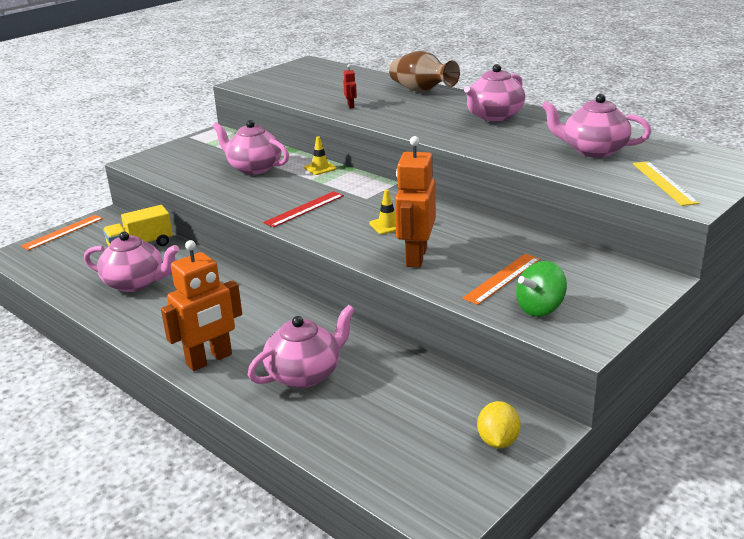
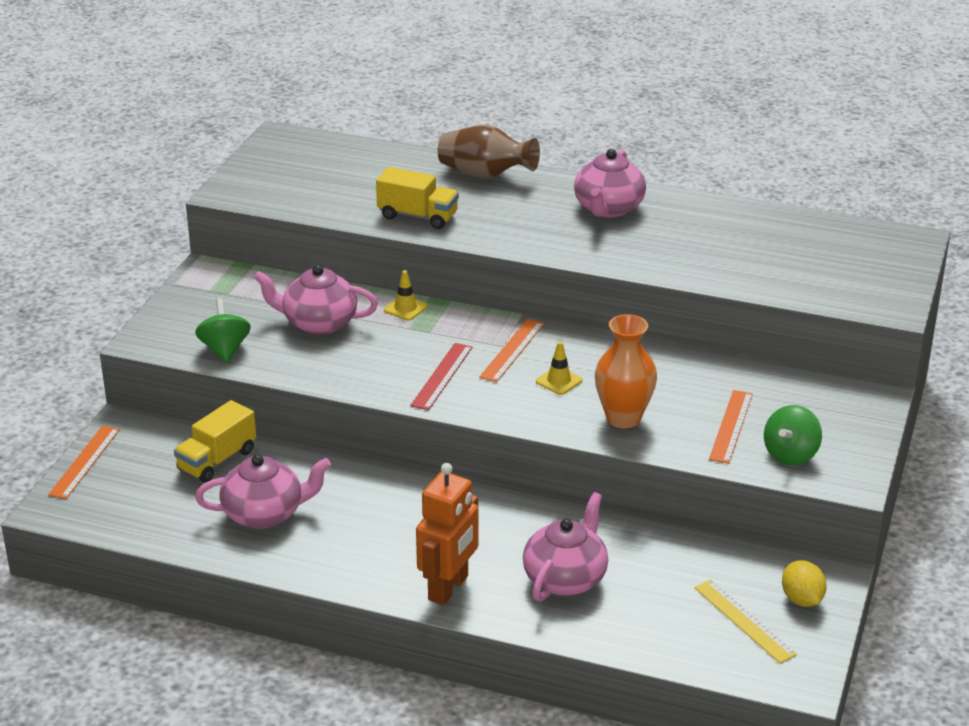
camera: 25 degrees left, 5 degrees up
red robot [343,64,357,108] -> yellow truck [376,167,459,229]
orange robot [395,136,436,268] -> orange vase [595,314,657,428]
pink teapot [541,94,651,158] -> none
yellow ruler [633,161,699,206] -> yellow ruler moved to [694,580,797,663]
none -> green spinning top [195,298,251,363]
none -> orange ruler [479,319,544,382]

